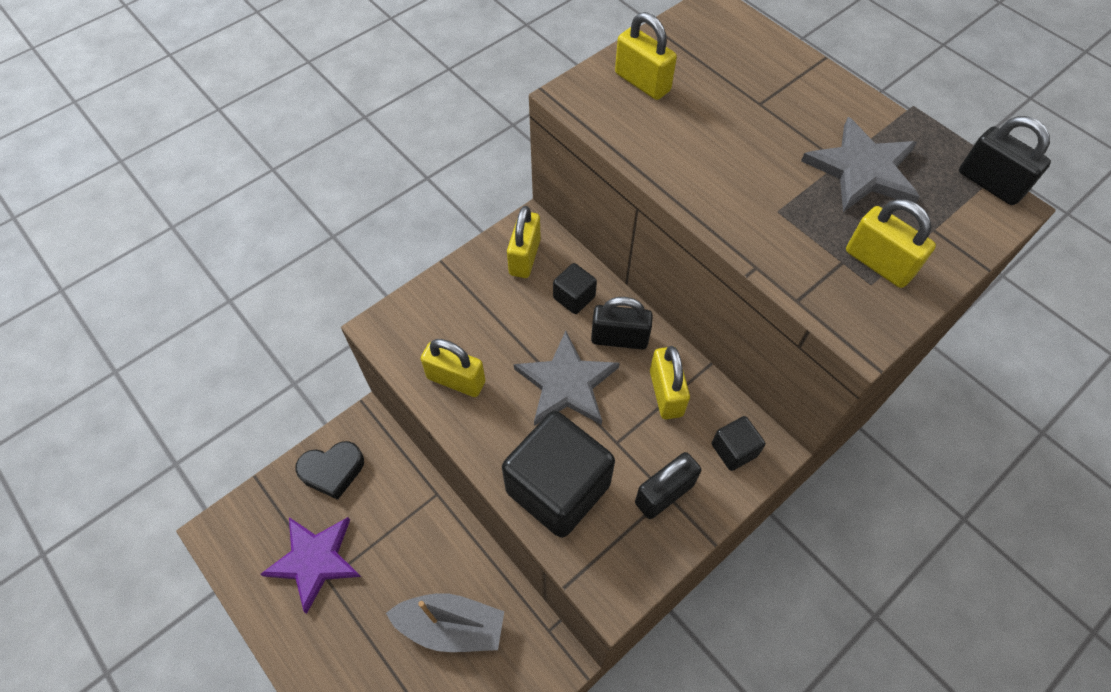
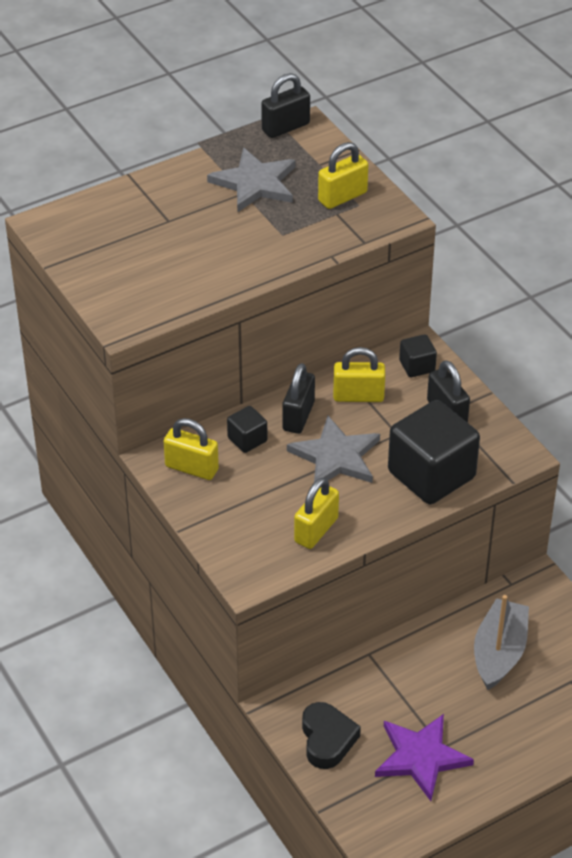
camera: 80 degrees left, 15 degrees down
yellow padlock [615,12,677,100] -> none

